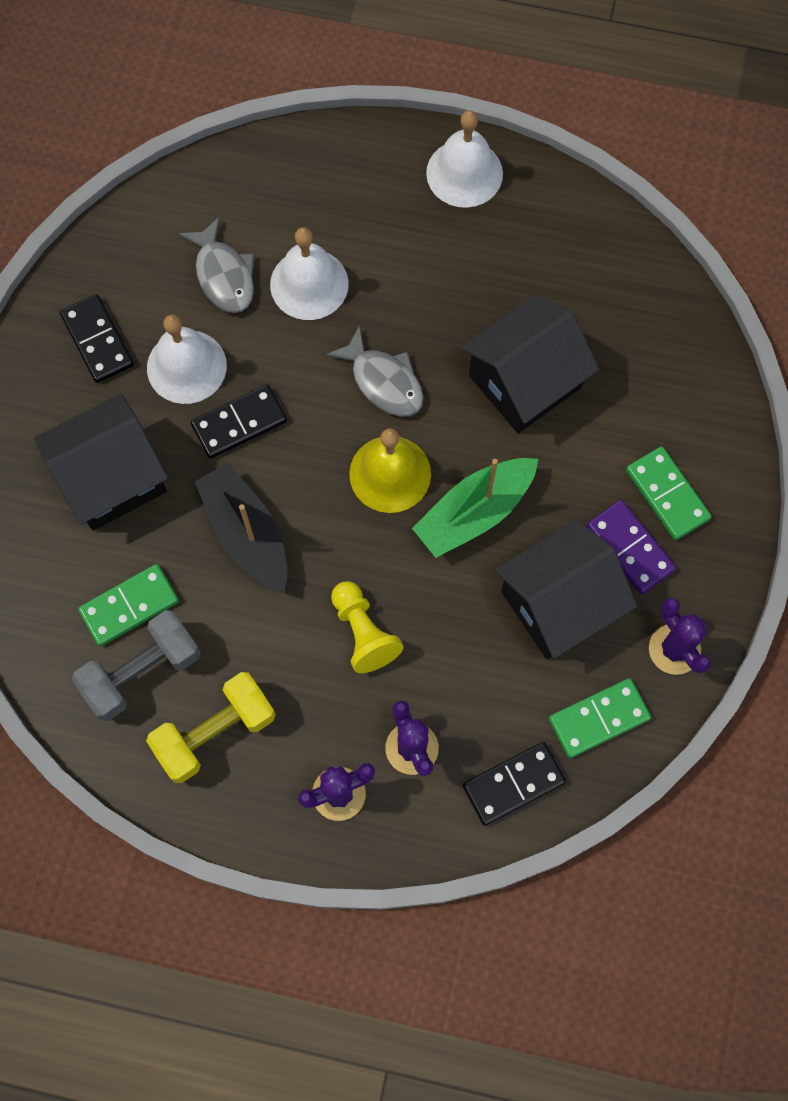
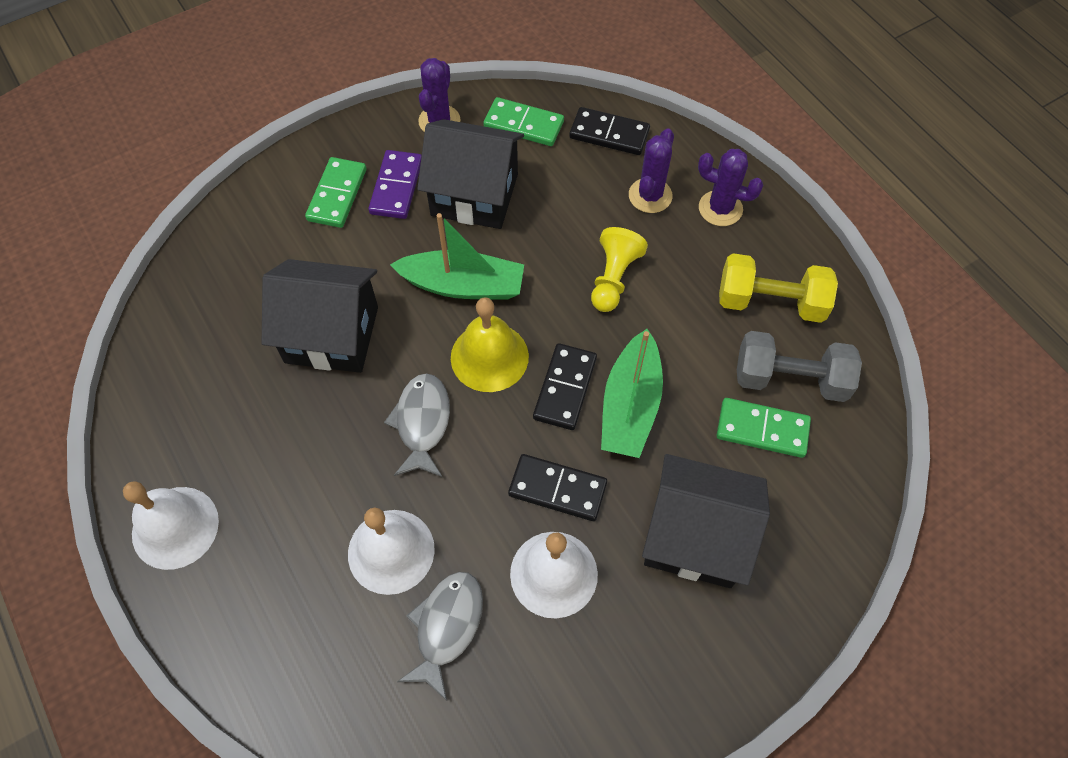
camera: 135 degrees left, 10 degrees down
black domino [60,294,134,383] -> black domino moved to [533,343,597,430]
black boat [195,463,288,592] -> green boat [601,329,663,458]

